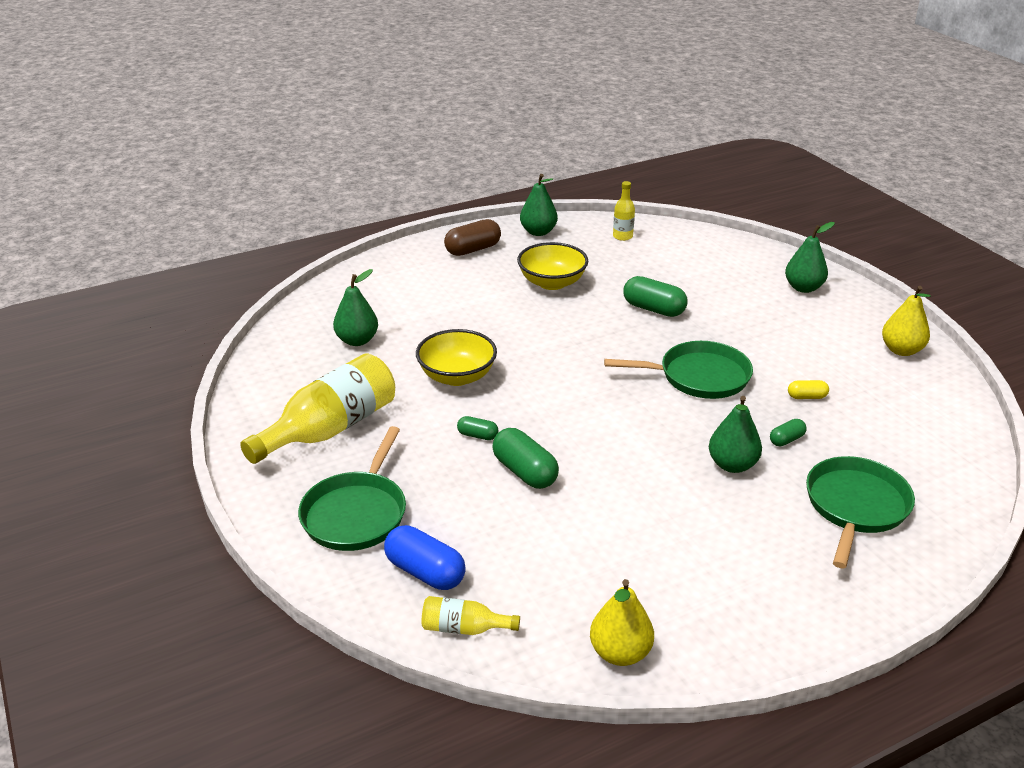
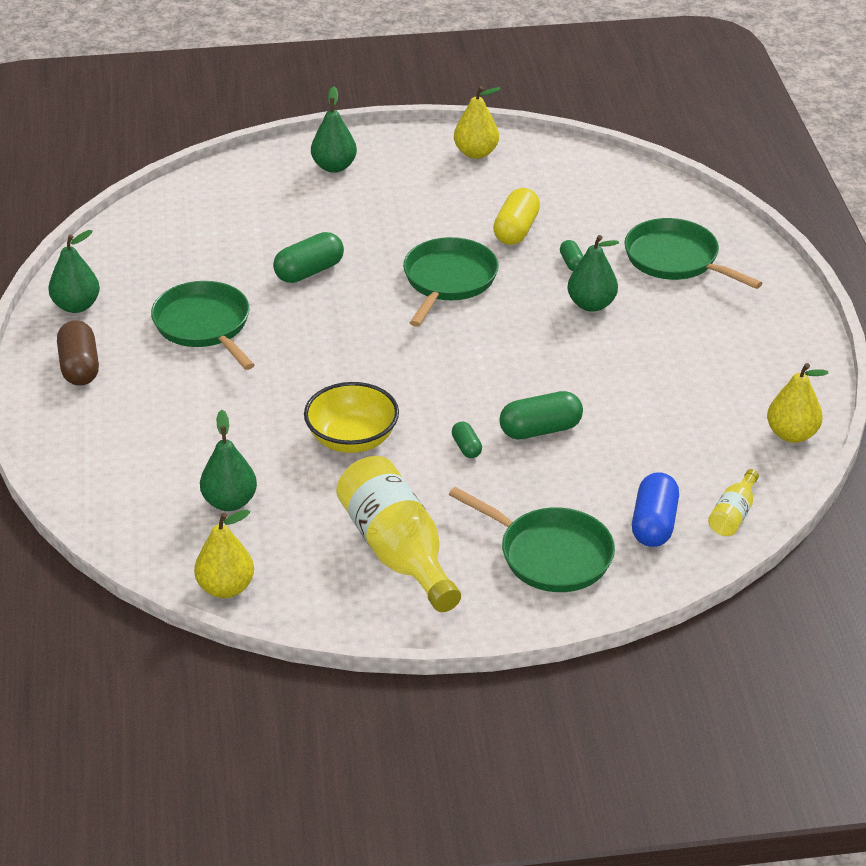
camera: 70 degrees left, 5 degrees up
blue capsule [384,525,466,590] -> blue capsule turned 45 degrees counterclockwise [632,472,679,547]
green capsule [457,416,498,440] -> green capsule turned 60 degrees counterclockwise [452,421,482,458]
yellow bowl [517,242,588,290] -> green pan [151,281,255,370]
yellow bottle [613,181,635,241] -> none
yellow capsule [788,380,829,399] -> yellow capsule [493,188,540,245], size x1.86
none -> yellow pear [194,510,254,598]

